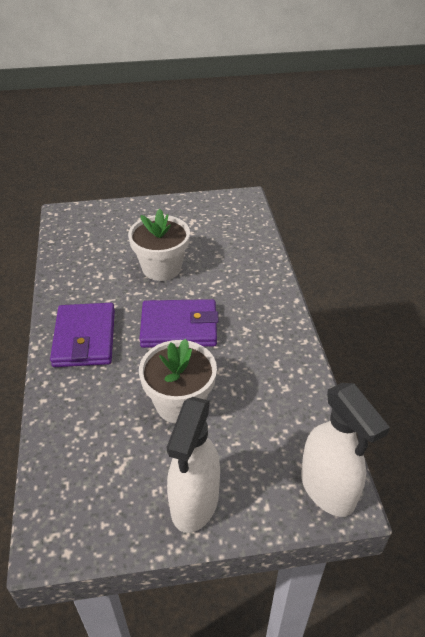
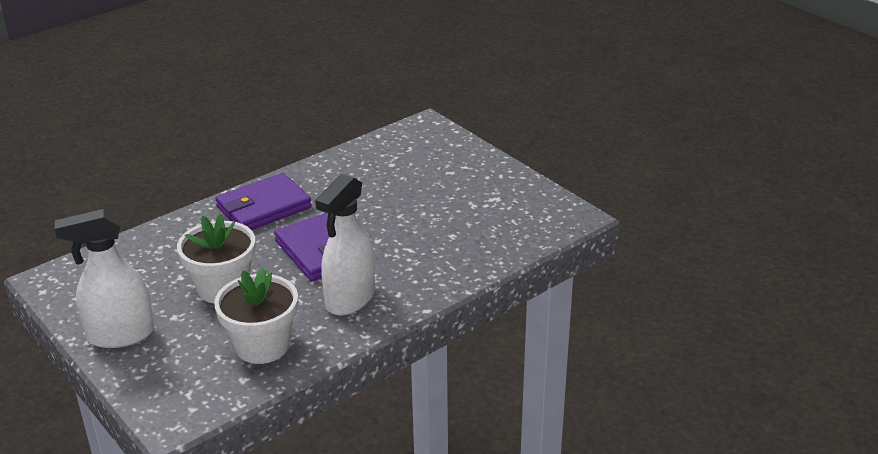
camera: 60 degrees right, 10 degrees down
white flower pot [128,209,190,281] -> white flower pot moved to [214,268,298,364]
white spray bottle [301,383,390,517] -> white spray bottle moved to [315,174,375,315]

